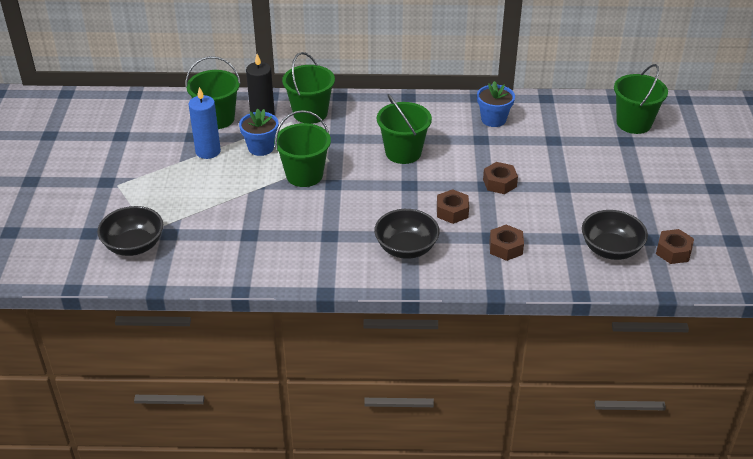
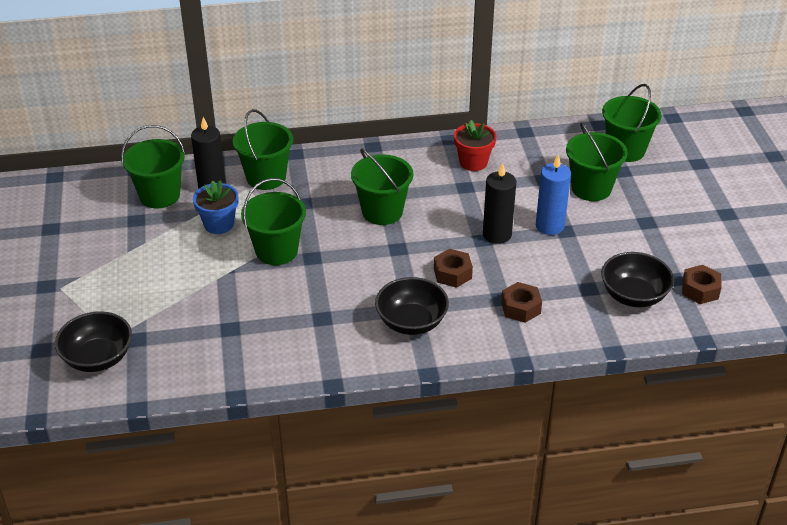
camera: 10 degrees left, 0 degrees up
blue candle [189,87,221,159] -> blue candle moved to [536,155,571,235]
blue flower pot [477,81,515,127] -> red flower pot [454,120,496,171]
brown nut [483,162,518,194] -> black candle [483,163,516,244]
none -> green bucket [566,123,628,201]

